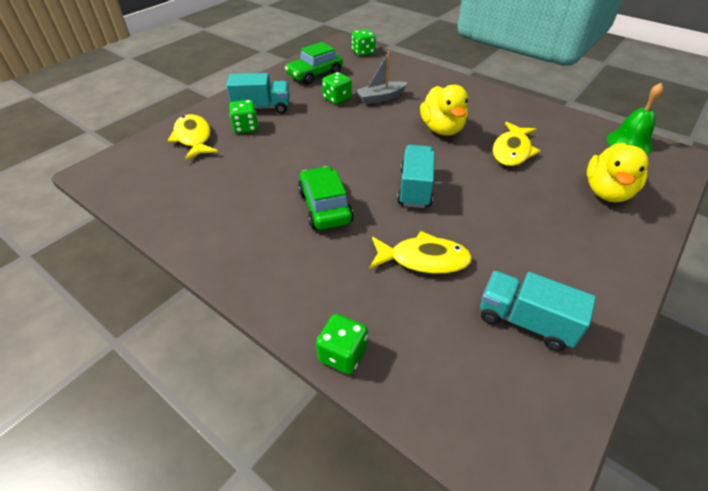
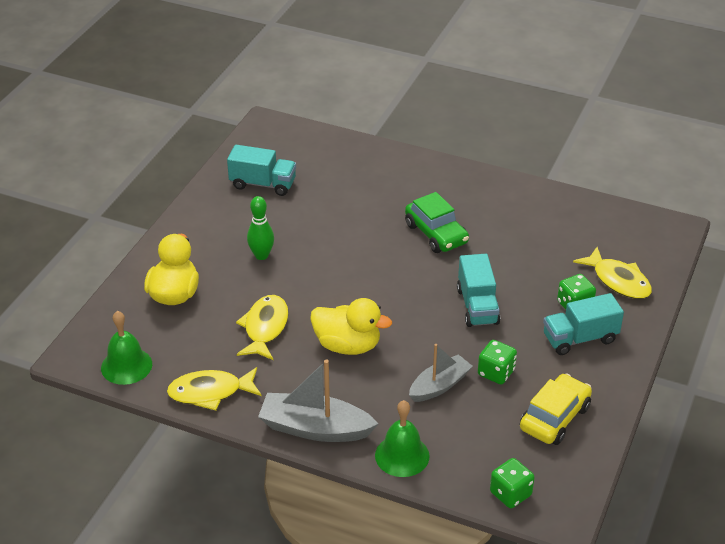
camera: 165 degrees right, 5 degrees down
green car [285,42,343,85] -> yellow car [520,373,592,445]
green dice [316,314,368,374] -> none
yellow fish [369,231,472,274] -> yellow fish moved to [167,367,262,411]
turquoise truck [397,145,435,208] -> turquoise truck moved to [457,254,500,327]
yellow duck [420,85,468,136] -> yellow duck turned 135 degrees clockwise [310,298,392,355]
none -> green bowling pin [247,196,274,260]
none -> grey boat [258,359,378,442]
none -> green bell [375,400,430,477]

